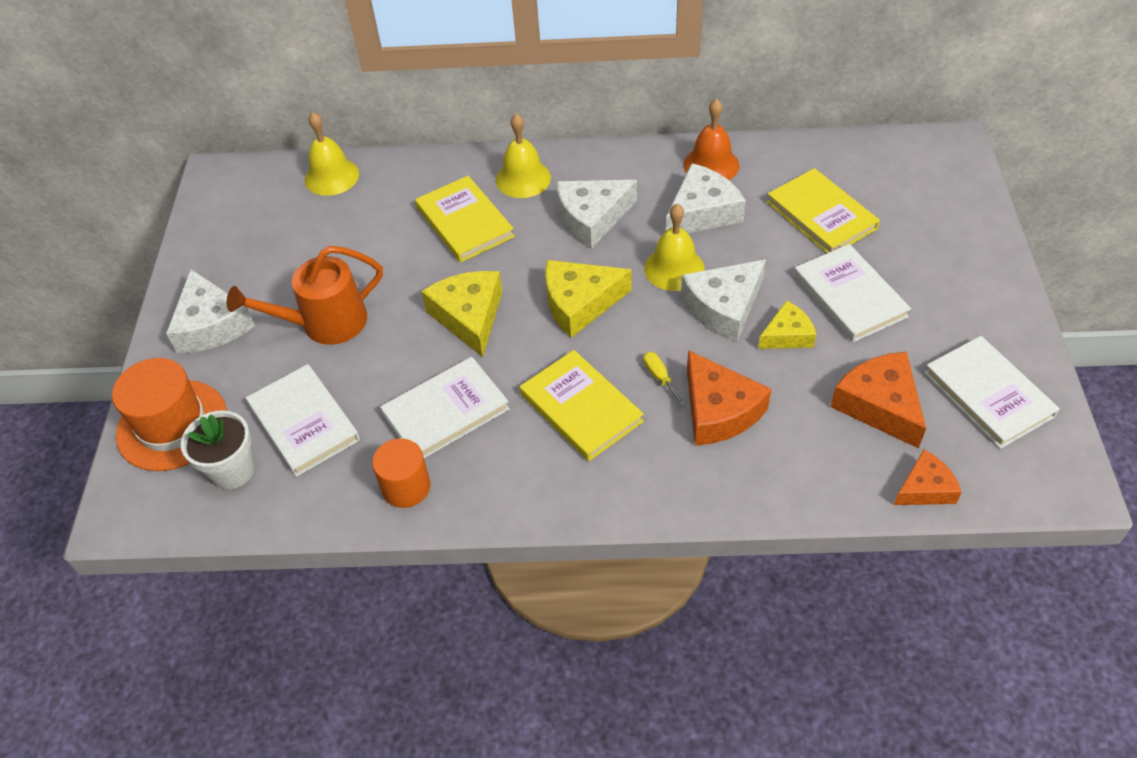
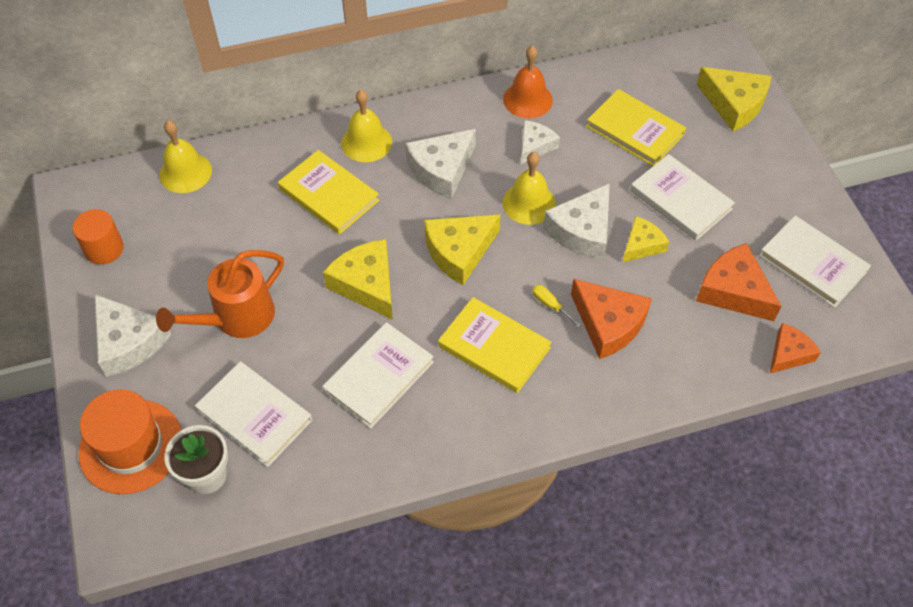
camera: 20 degrees left, 5 degrees up
orange cylinder [372,438,431,508] -> orange cylinder moved to [72,209,124,265]
white cheese [666,163,746,233] -> white cheese [521,120,560,164], size x0.62
none -> yellow cheese [697,67,771,131]

